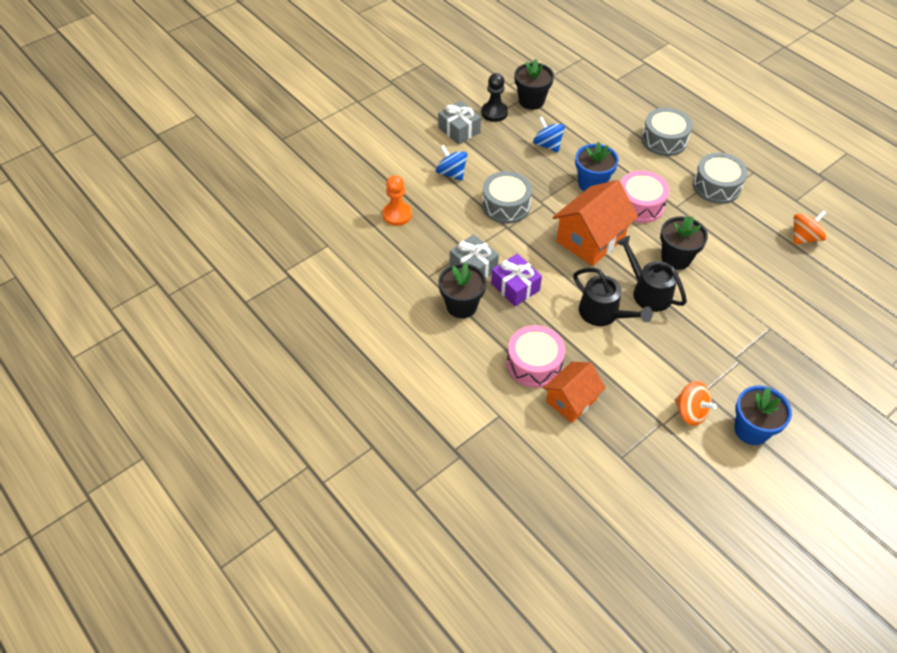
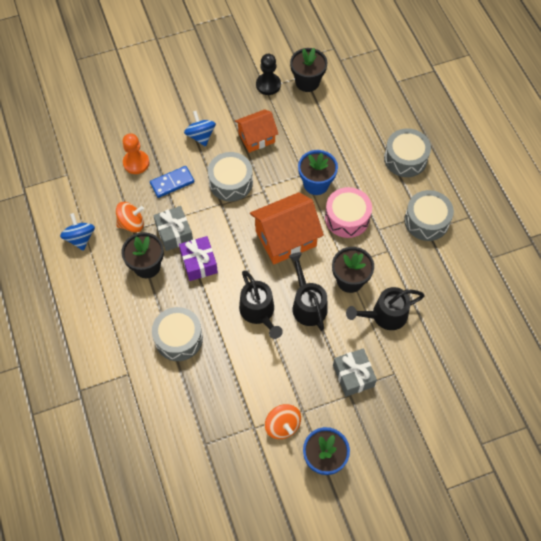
camera: 20 degrees right, 10 degrees up
grey gift [438,101,481,145] -> grey gift moved to [333,348,377,397]
pink drum [507,325,565,388] -> grey drum [152,307,203,361]
blue spinning top [533,117,565,152] -> blue spinning top moved to [60,213,95,251]
orange house [543,362,606,423] -> orange house moved to [235,109,278,153]
orange spinning top [793,210,827,244] -> orange spinning top moved to [116,202,144,232]
none -> blue domino [150,166,194,198]
none -> black watering can [346,287,425,330]

